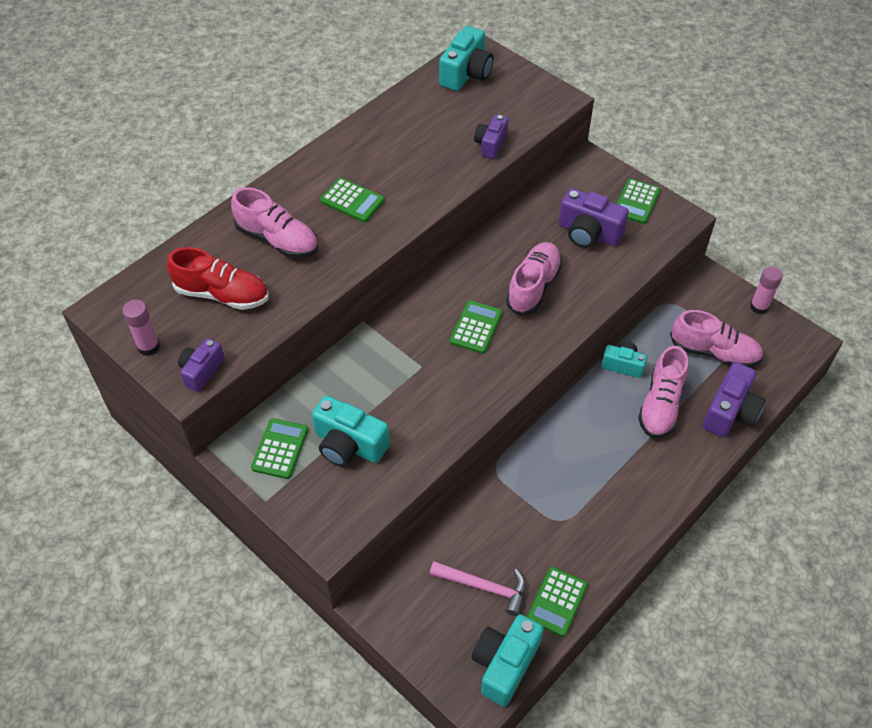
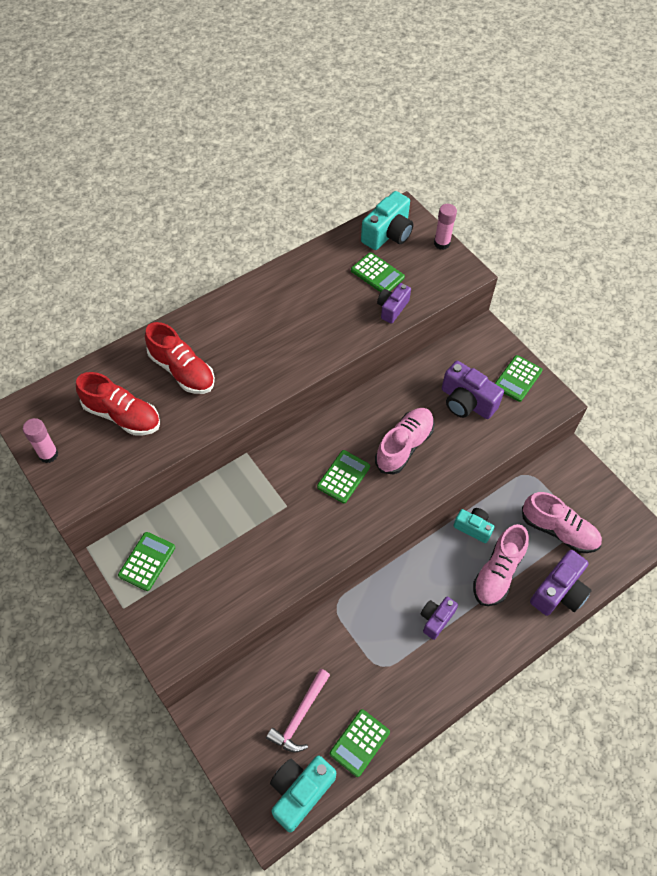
camera: 10 degrees right, 5 degrees up
purple camera [178,338,225,392] -> purple camera moved to [420,597,458,640]
pink shoe [231,187,318,258] -> red shoe [145,322,215,394]
turquoise camera [312,396,390,467] -> none
green calculator [320,178,385,222] -> green calculator moved to [351,252,405,292]
pink hammer [430,561,526,616] -> pink hammer turned 90 degrees clockwise [266,669,330,753]
pink glue stick [750,266,783,314] -> pink glue stick moved to [434,204,457,250]

